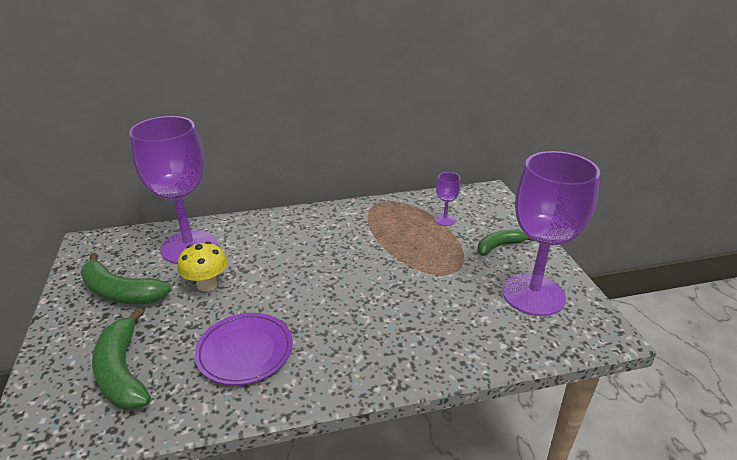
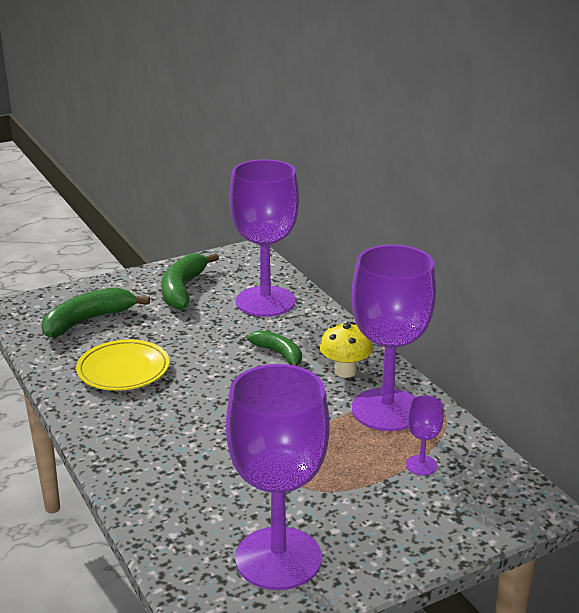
camera: 75 degrees right, 5 degrees down
yellow mushroom [178,241,227,292] -> yellow mushroom moved to [320,322,373,378]
purple plate [194,313,293,385] -> yellow plate [76,340,169,391]
green banana [477,230,534,256] -> green banana moved to [247,330,302,366]
none -> purple goblet [352,245,436,431]

